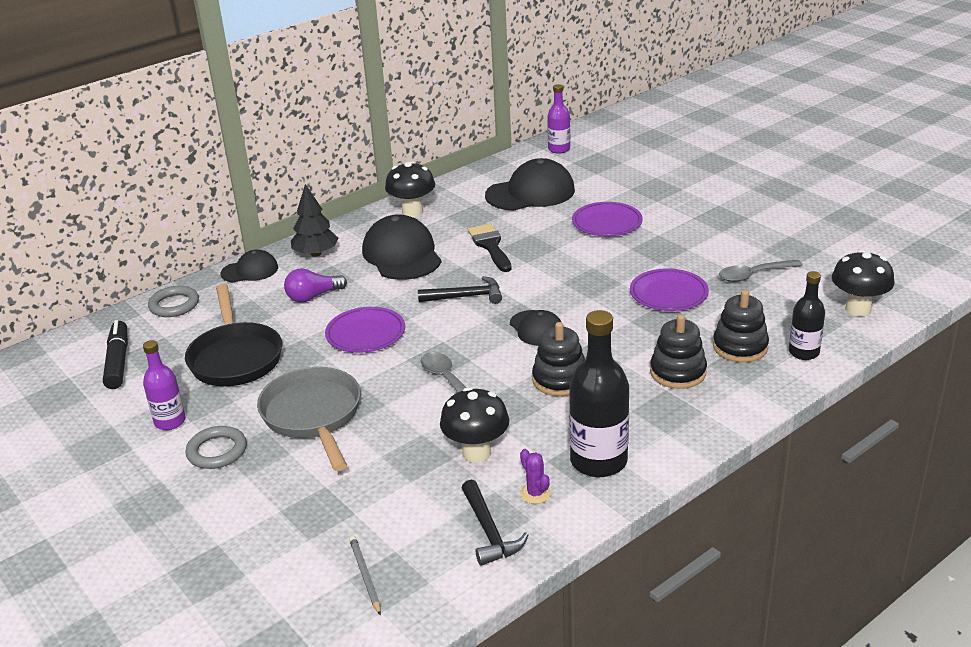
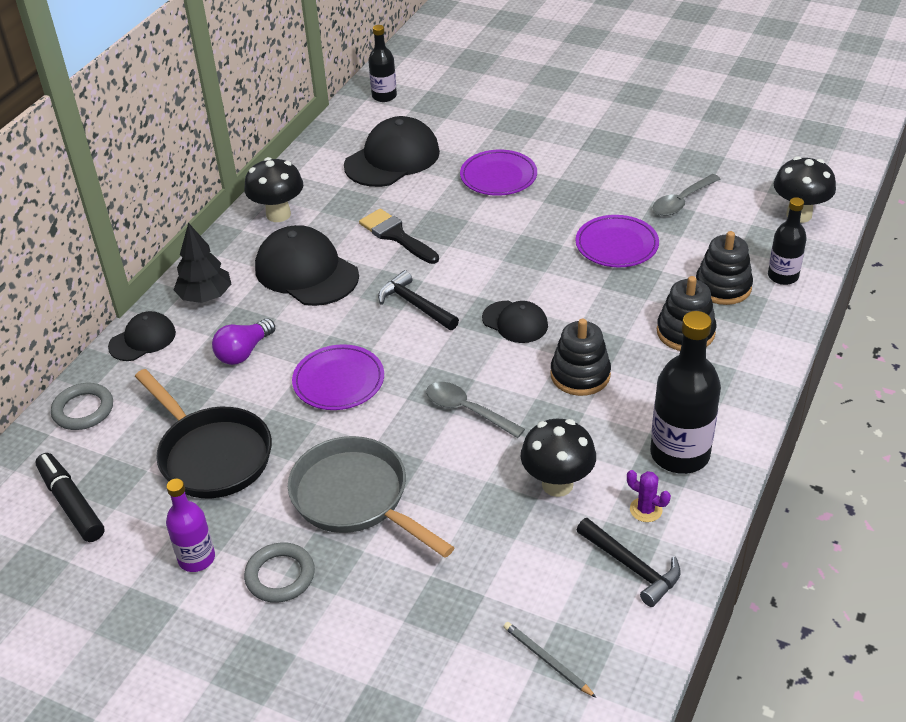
camera: 25 degrees left, 10 degrees up
black hammer [418,276,502,304] -> black hammer turned 105 degrees counterclockwise [378,270,459,330]
purple bottle [547,84,570,154] -> black bottle [368,25,397,102]

